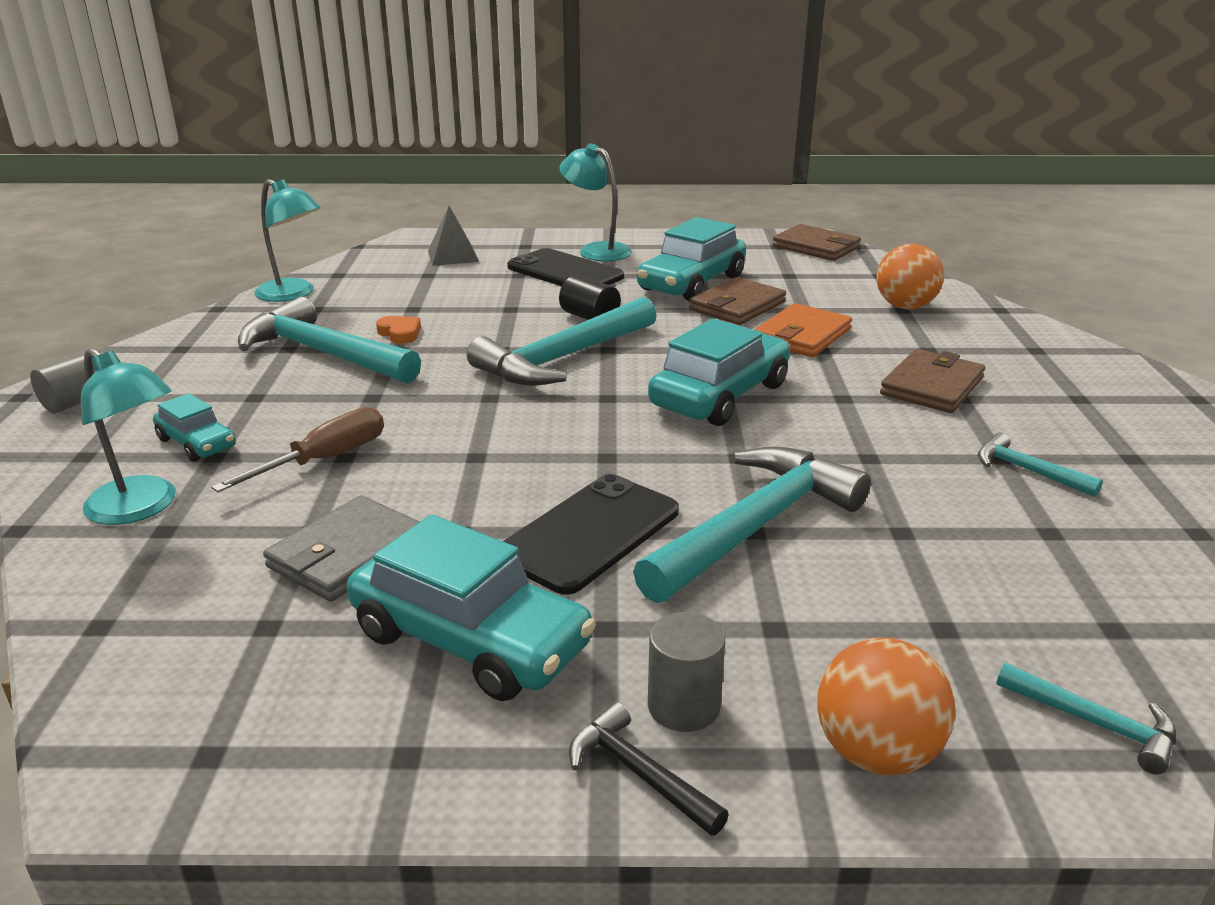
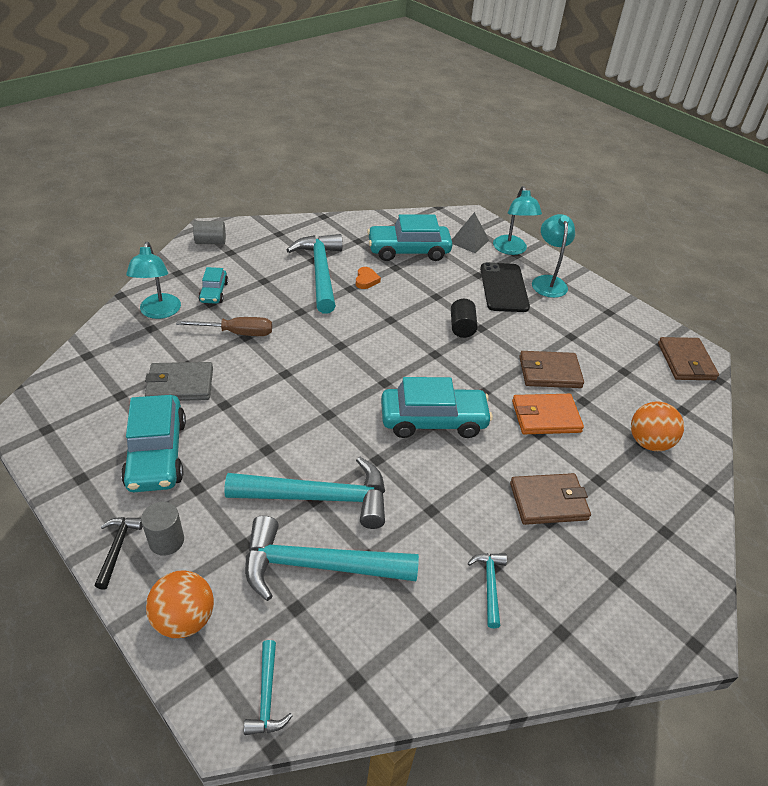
camera: 45 degrees right, 15 degrees up
turquoise lamp [254,179,321,302] -> turquoise lamp moved to [493,186,542,255]
turquoise hammer [467,297,657,386] -> turquoise hammer moved to [245,516,419,601]
black phone [503,474,679,595] -> none
turquoise car [637,217,746,301] -> turquoise car moved to [367,214,452,261]

